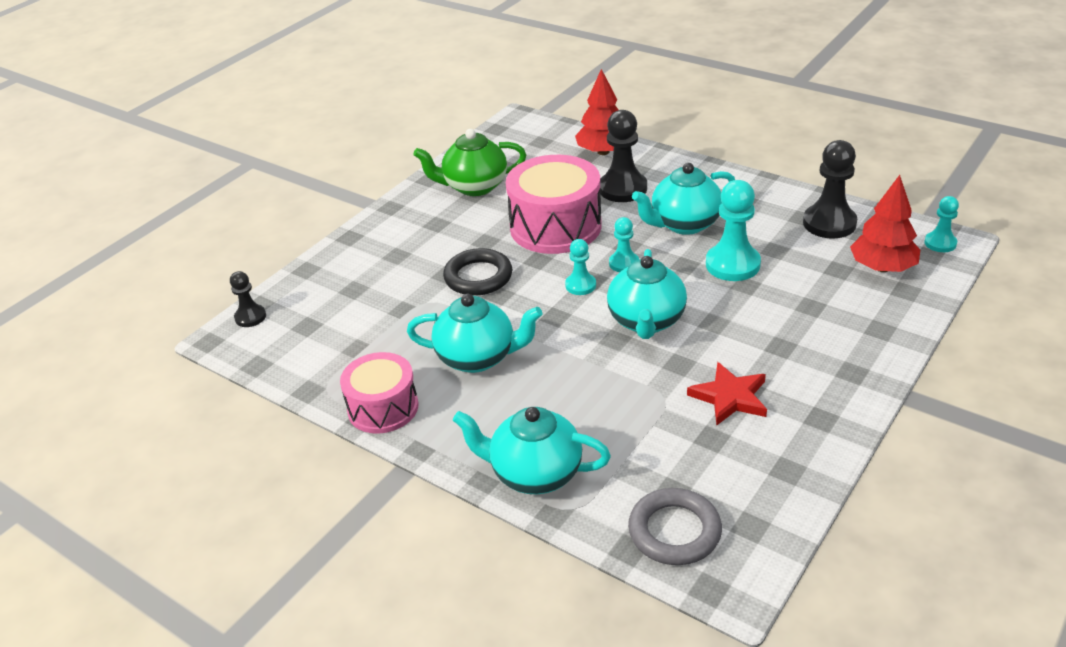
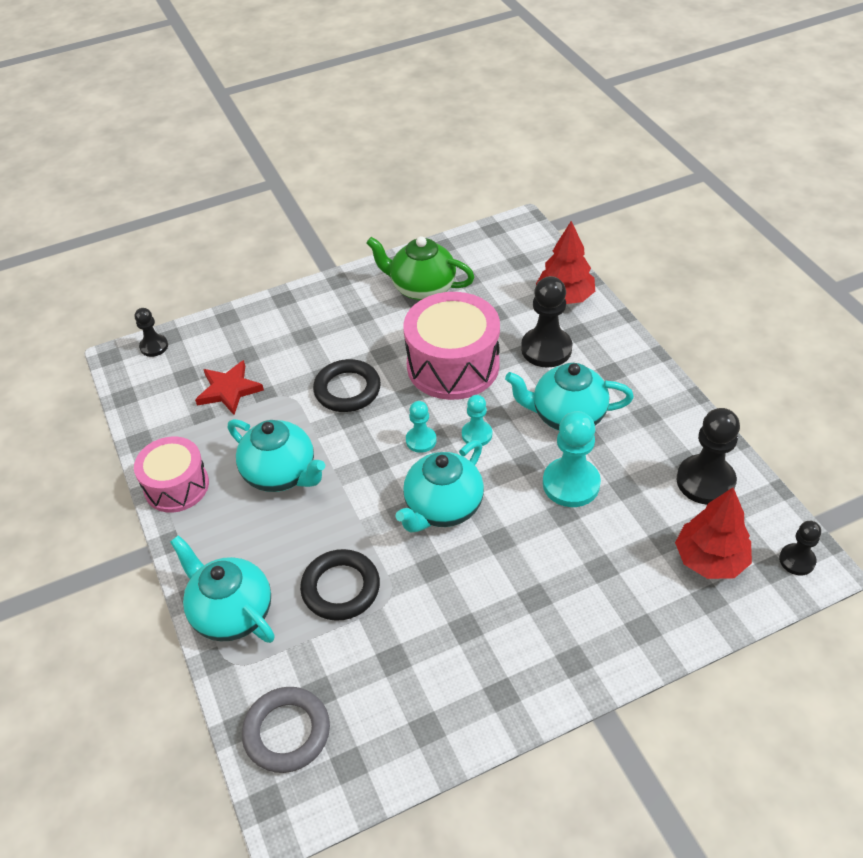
camera: 30 degrees right, 10 degrees up
red star [687,362,767,426] -> red star moved to [195,360,264,415]
turquoise pawn [924,196,959,252] -> black pawn [779,521,821,575]
none -> black ring [300,549,380,621]

